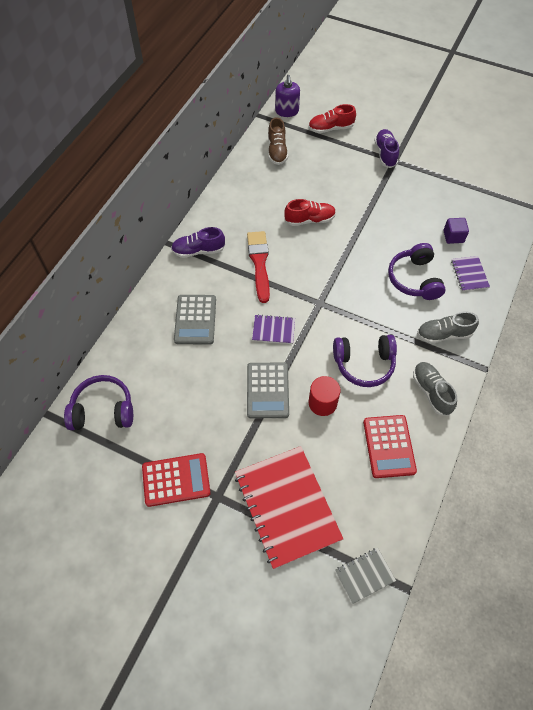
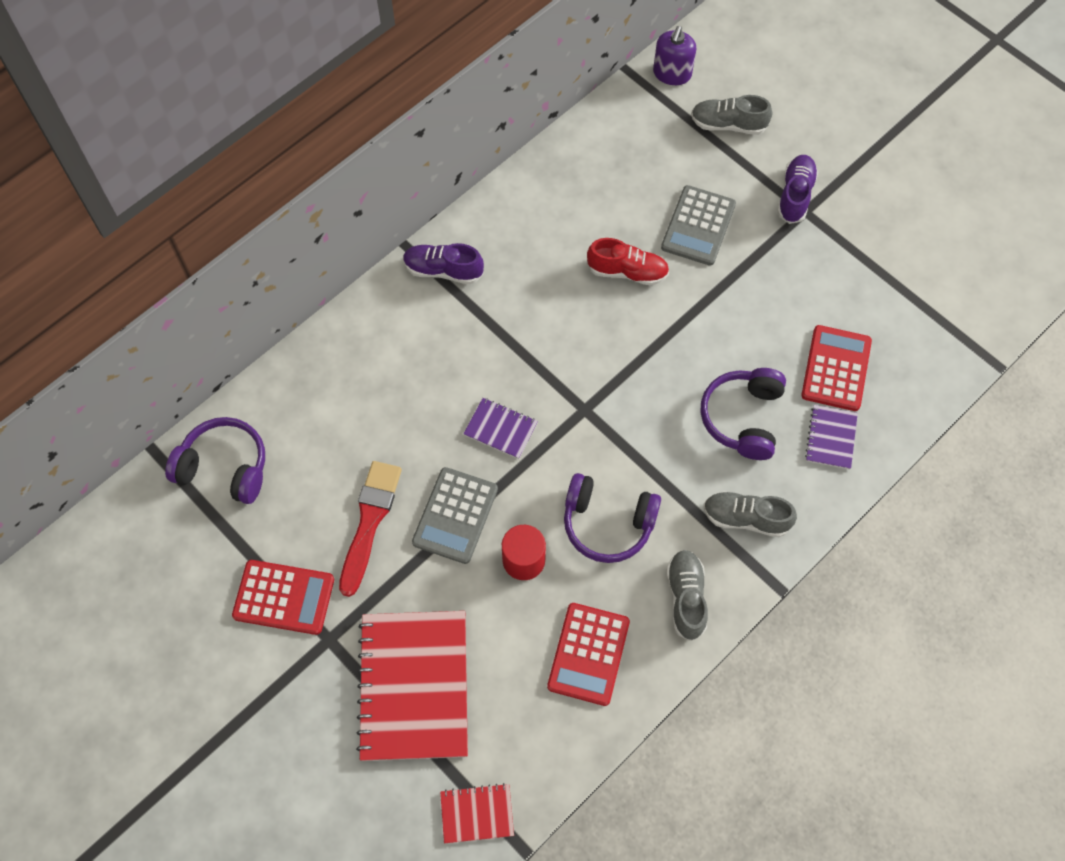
camera: 20 degrees right, 5 degrees up
grey calculator [174,295,216,345] -> grey calculator moved to [661,185,736,266]
red brush [247,231,270,303] -> red brush moved to [339,461,402,597]
brown shoe [268,117,288,165] -> none
red shoe [308,104,356,133] -> grey shoe [691,95,772,135]
grey notebook [335,548,396,604] -> red notebook [440,783,514,843]
purple cube [443,218,469,244] -> red calculator [801,325,872,411]

